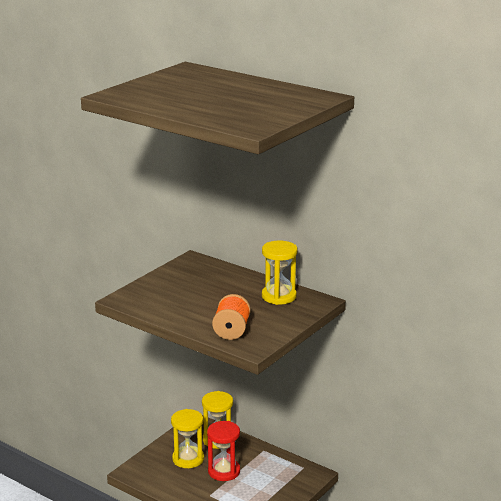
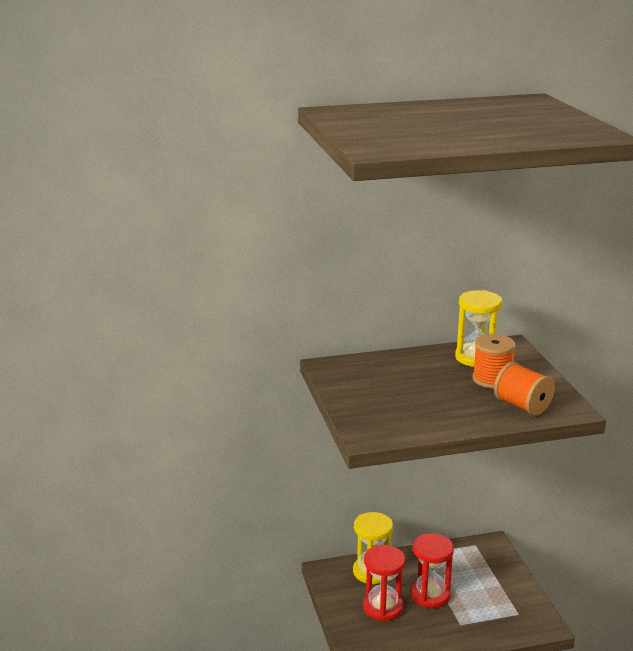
camera: 50 degrees left, 0 degrees up
yellow hourglass [171,409,204,468] -> red hourglass [363,545,406,622]
none -> orange spool [472,334,516,388]

